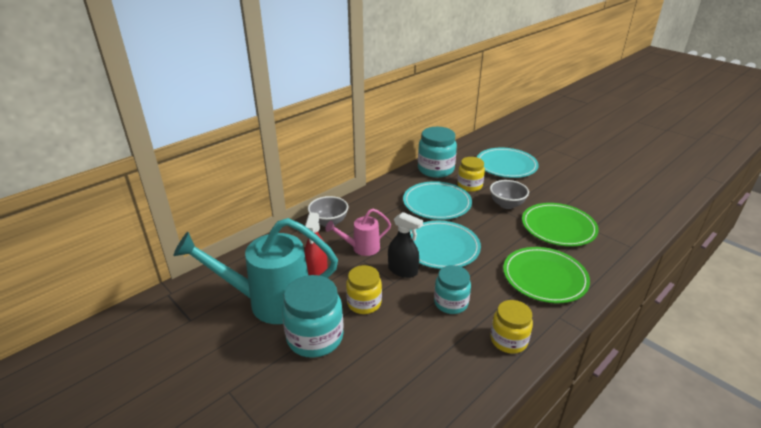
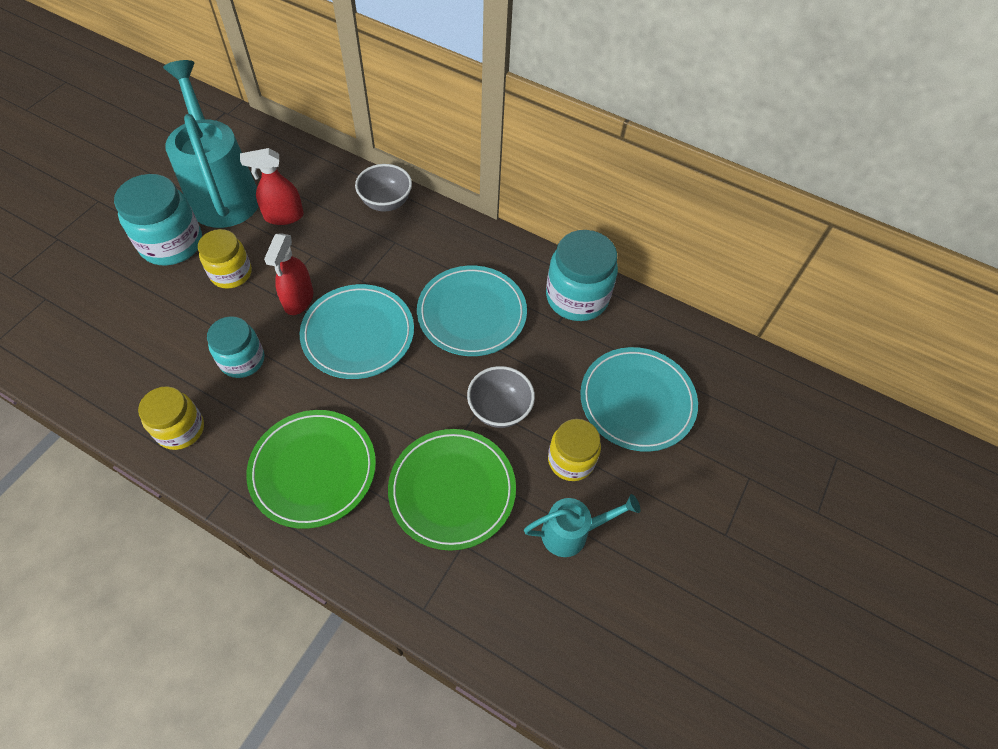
camera: 70 degrees right, 25 degrees up
pink watering can [325,208,391,256] -> none
black spray bottle [388,212,423,278] -> red spray bottle [264,233,313,315]
yellow jar [457,157,485,192] -> yellow jar moved to [548,419,601,481]
none -> turquoise watering can [524,494,640,557]

